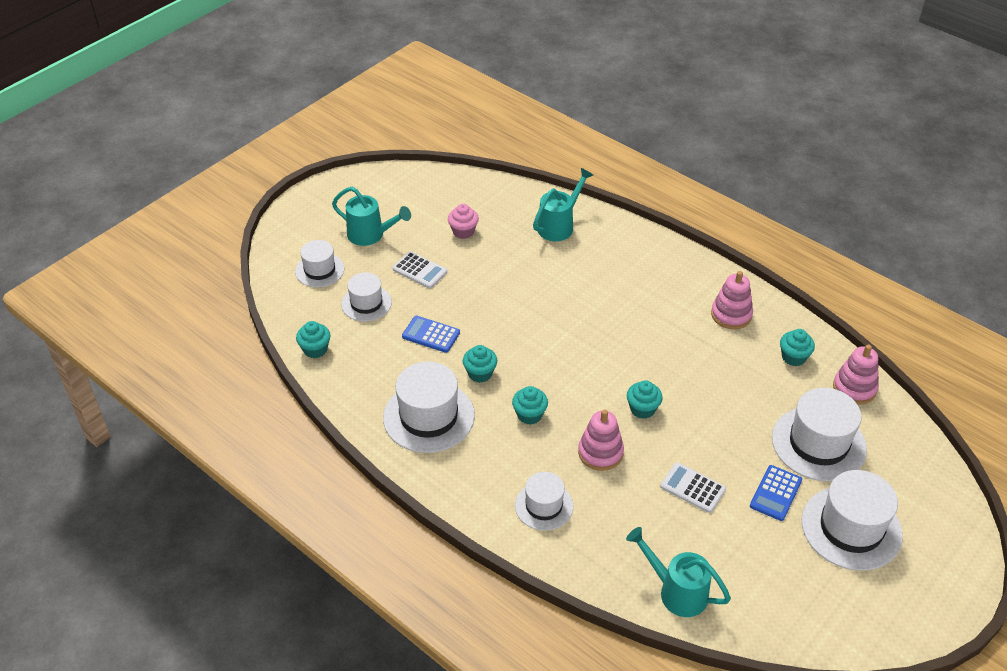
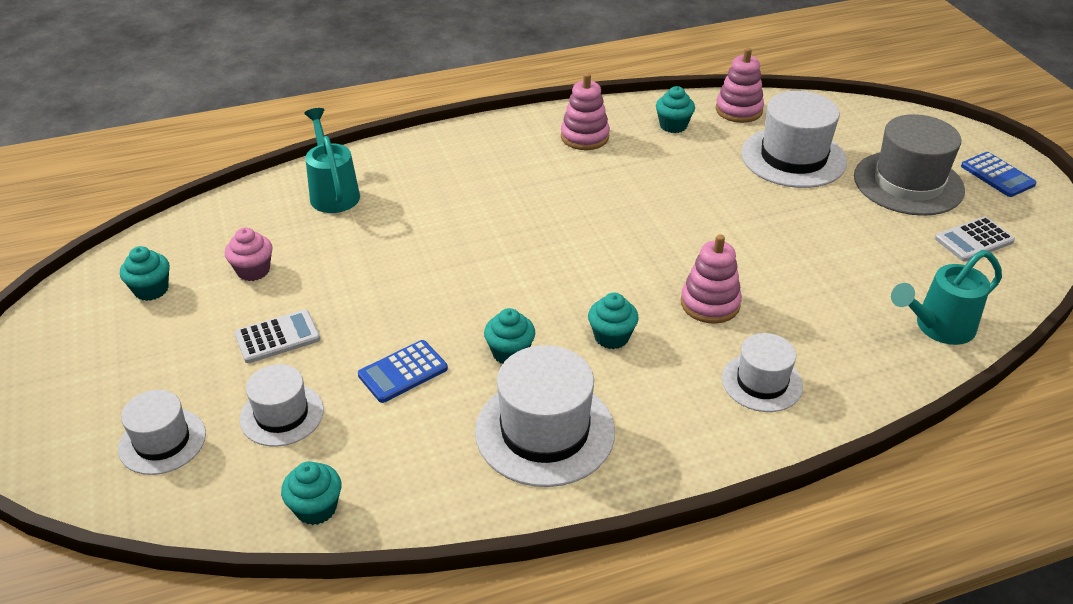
camera: 60 degrees left, 5 degrees down
turquoise watering can [332,187,411,246] -> none
turquoise cupcake [627,380,663,419] -> turquoise cupcake moved to [120,246,170,301]
white calculator [660,463,726,513] -> white calculator moved to [935,217,1015,261]
blue calculator [750,465,802,521] -> blue calculator moved to [961,152,1037,197]
white hat [801,470,903,571] -> grey hat [854,114,965,216]

